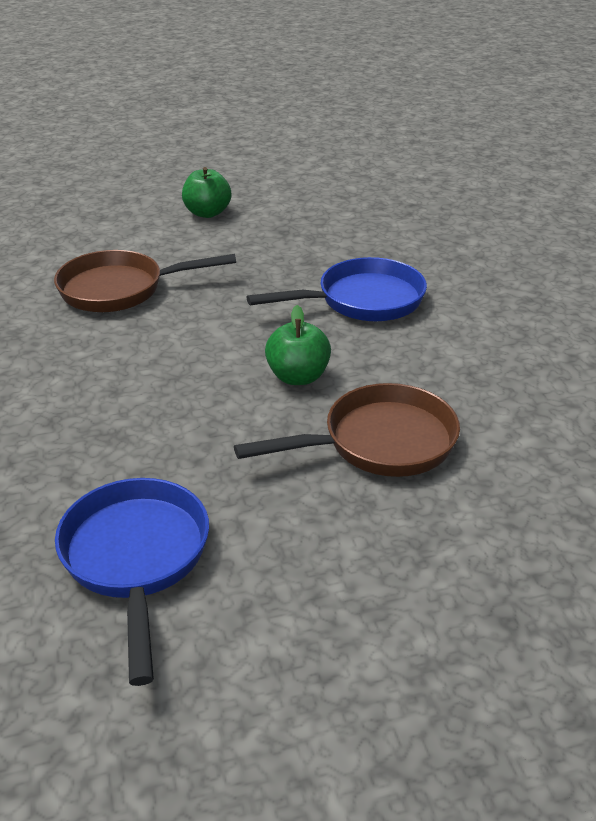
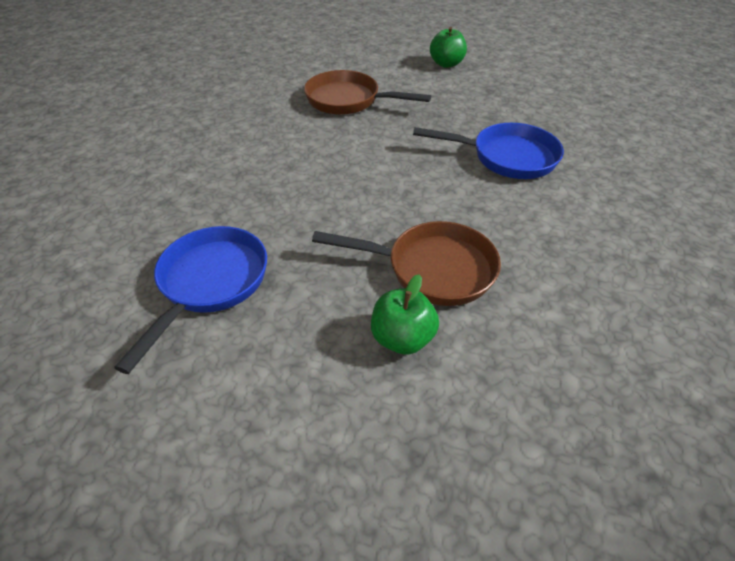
camera: 30 degrees right, 10 degrees up
green apple [265,305,331,385] -> green apple moved to [371,274,439,355]

